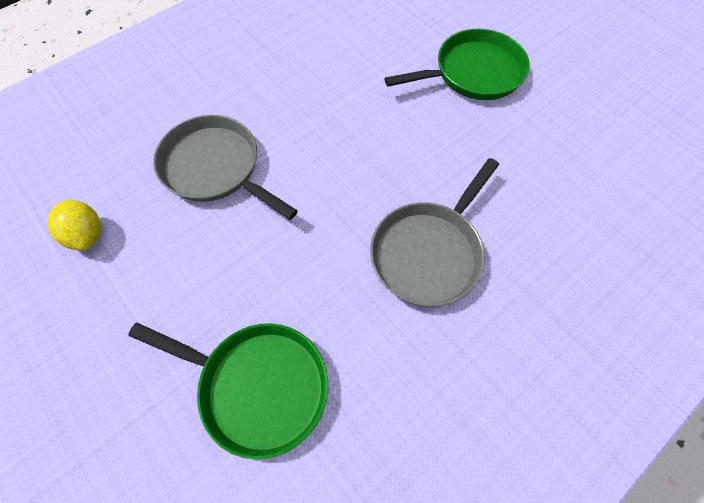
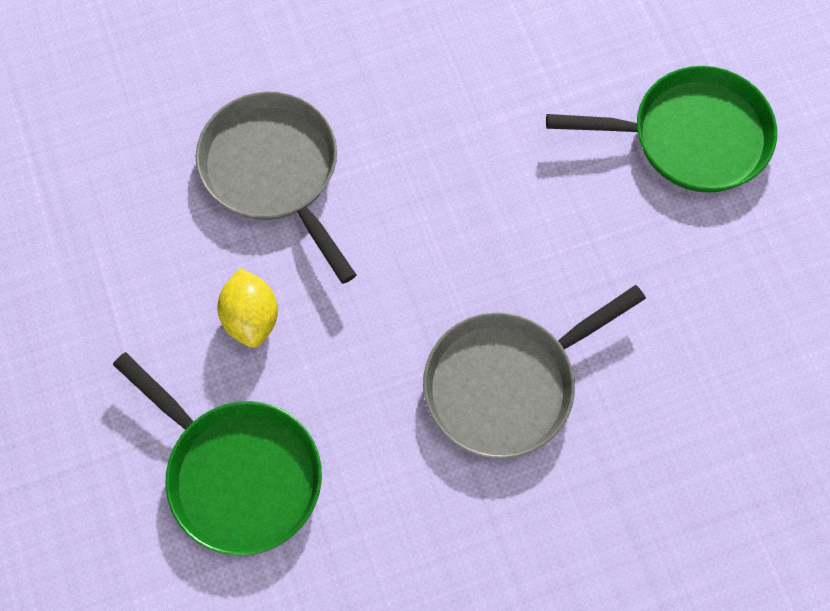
camera: 20 degrees right, 5 degrees up
yellow lemon [48,200,101,250] -> yellow lemon moved to [217,268,278,348]

